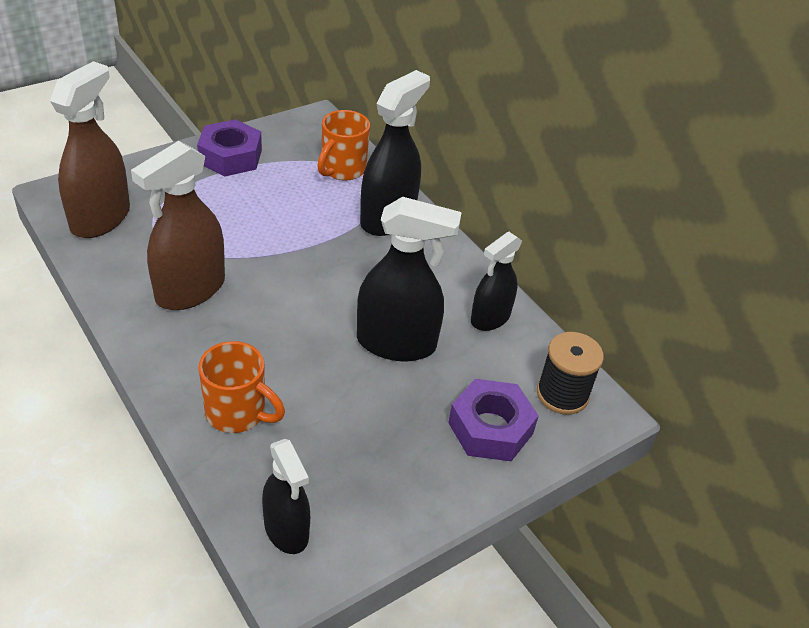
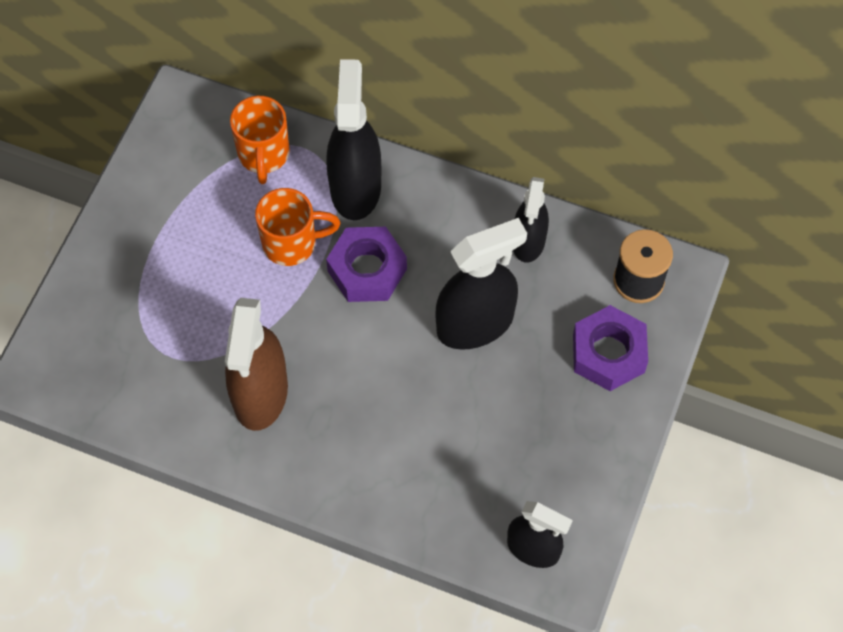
camera: 30 degrees left, 20 degrees up
brown spray bottle [50,61,130,238] -> none
purple nut [197,119,262,177] -> purple nut moved to [326,227,407,302]
orange mug [198,341,285,433] -> orange mug moved to [255,188,341,266]

